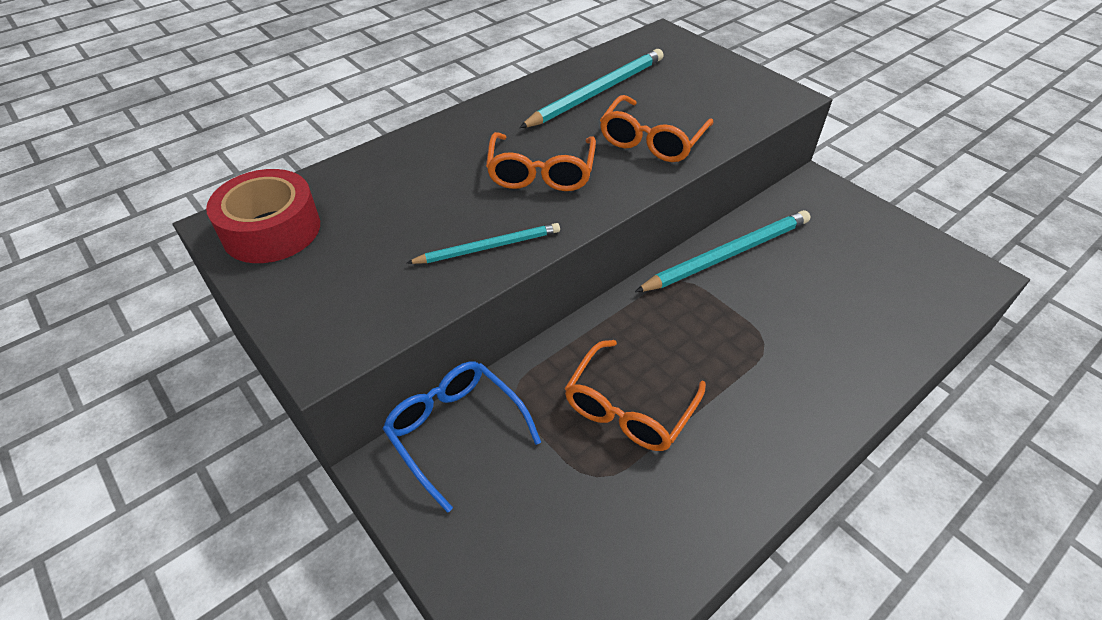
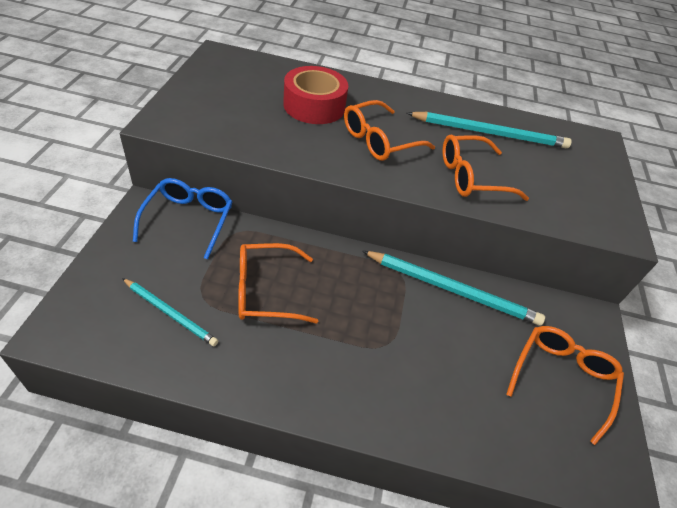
camera: 45 degrees right, 0 degrees up
red tape [206,169,320,263] -> red tape moved to [283,66,348,124]
turquoise pencil [407,223,560,264] -> turquoise pencil moved to [122,278,218,346]
none -> orange glasses [506,326,624,445]

